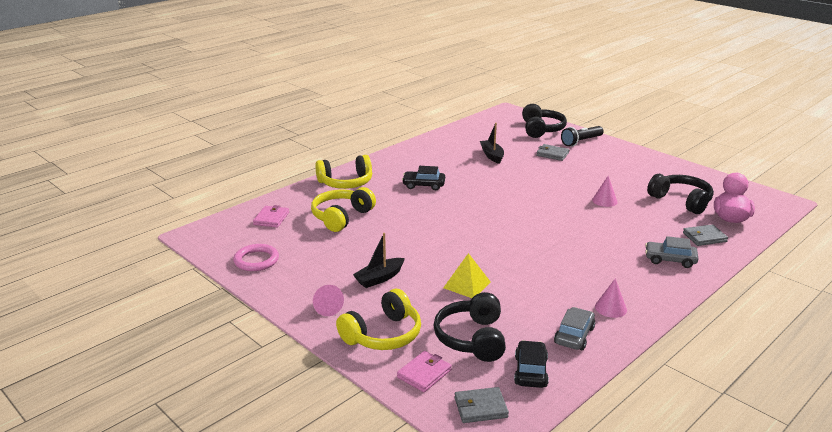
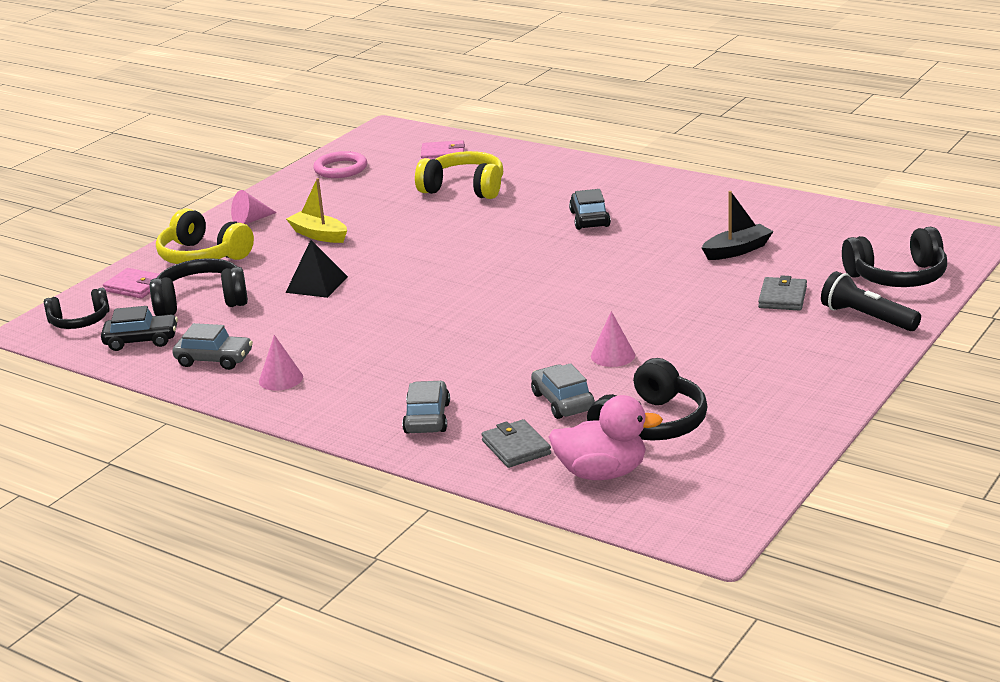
camera: 80 degrees right, 0 degrees up
yellow headphones [315,155,372,189] -> none
black boat [353,233,405,288] -> yellow boat [286,178,347,243]
yellow pyramid [443,253,491,298] -> black pyramid [285,240,348,298]
grey wallet [454,387,509,423] -> black headphones [44,288,110,329]
none -> grey car [531,363,595,419]

